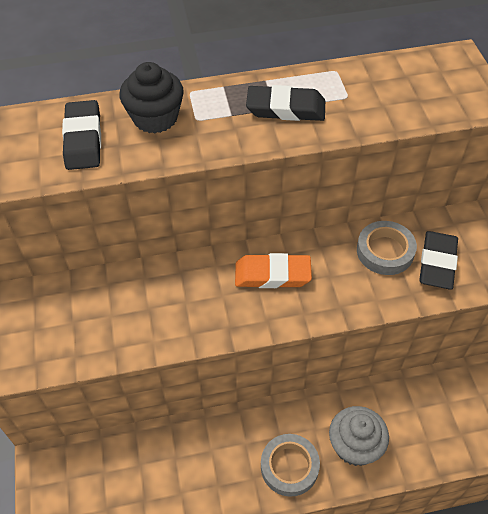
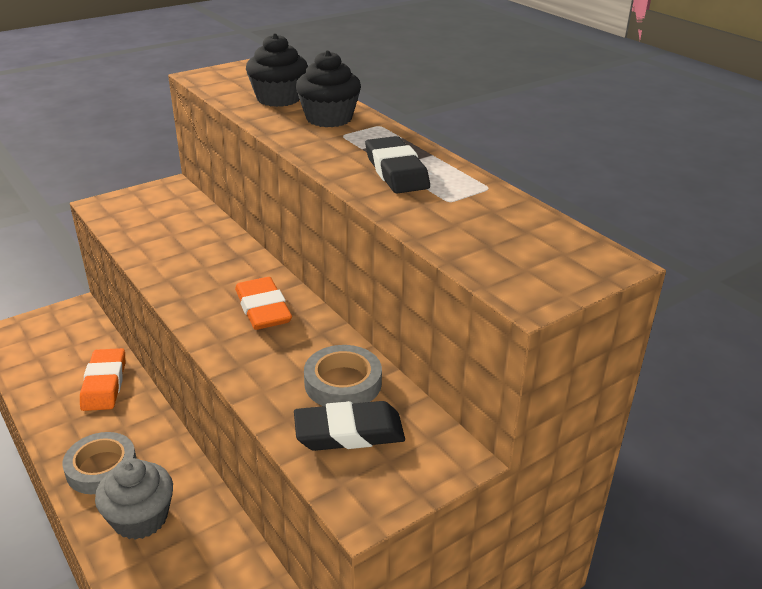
camera: 65 degrees right, 20 degrees down
black eraser [62,100,101,170] -> black cupcake [246,33,308,107]
none -> orange eraser [80,348,125,411]

